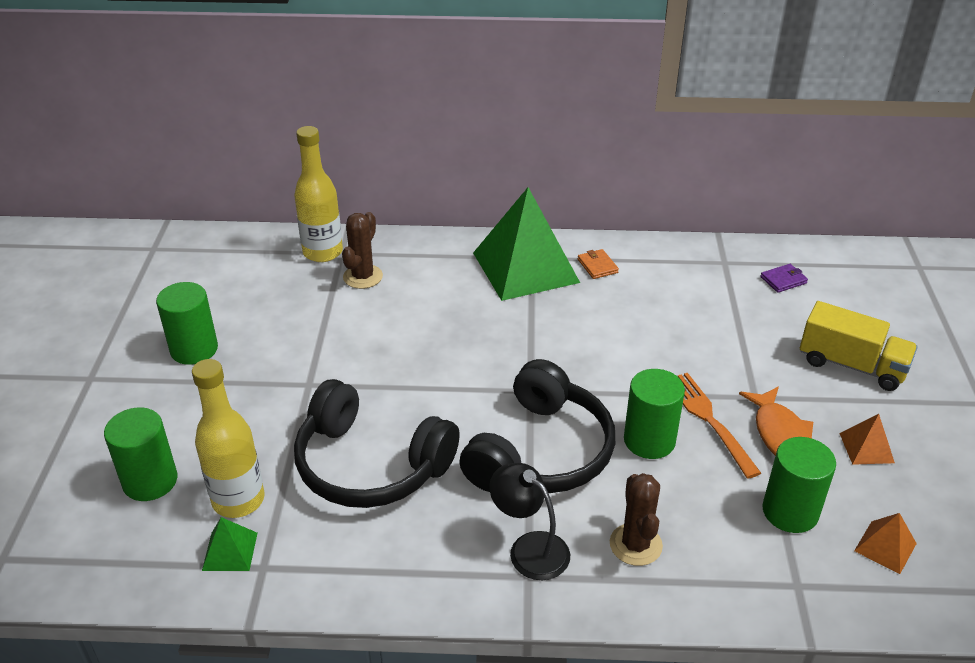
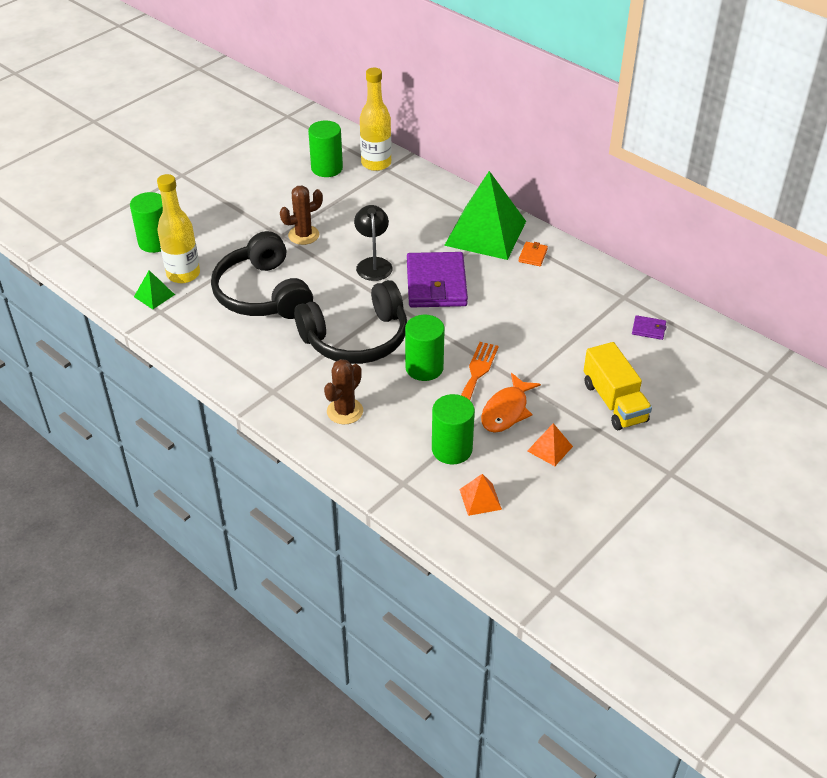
camera: 40 degrees right, 5 degrees up
green cylinder [156,282,218,365] -> green cylinder moved to [308,121,343,177]
brown cactus [342,212,383,289] -> brown cactus moved to [280,186,323,245]
black lamp [489,463,570,580] -> black lamp moved to [354,205,393,281]
none -> purple wallet [407,252,468,307]

